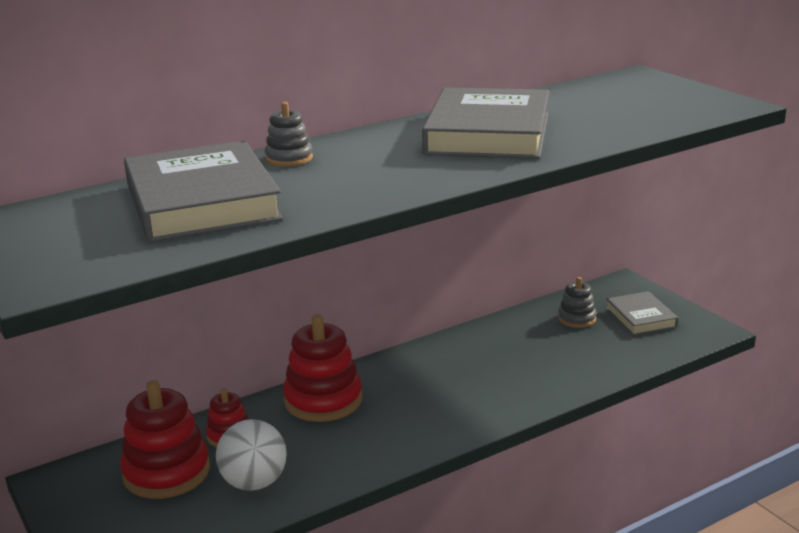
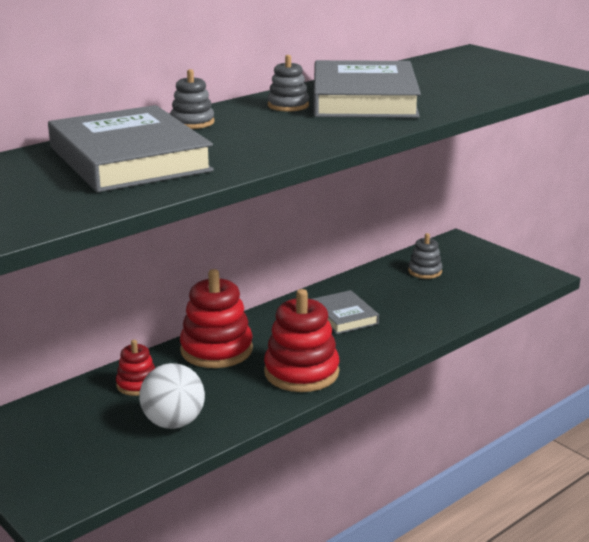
camera: 10 degrees left, 0 degrees up
red stacking toy [120,380,210,499] -> red stacking toy moved to [264,289,339,392]
grey book [606,291,678,336] -> grey book moved to [313,290,379,334]
none -> grey stacking toy [268,55,309,111]

